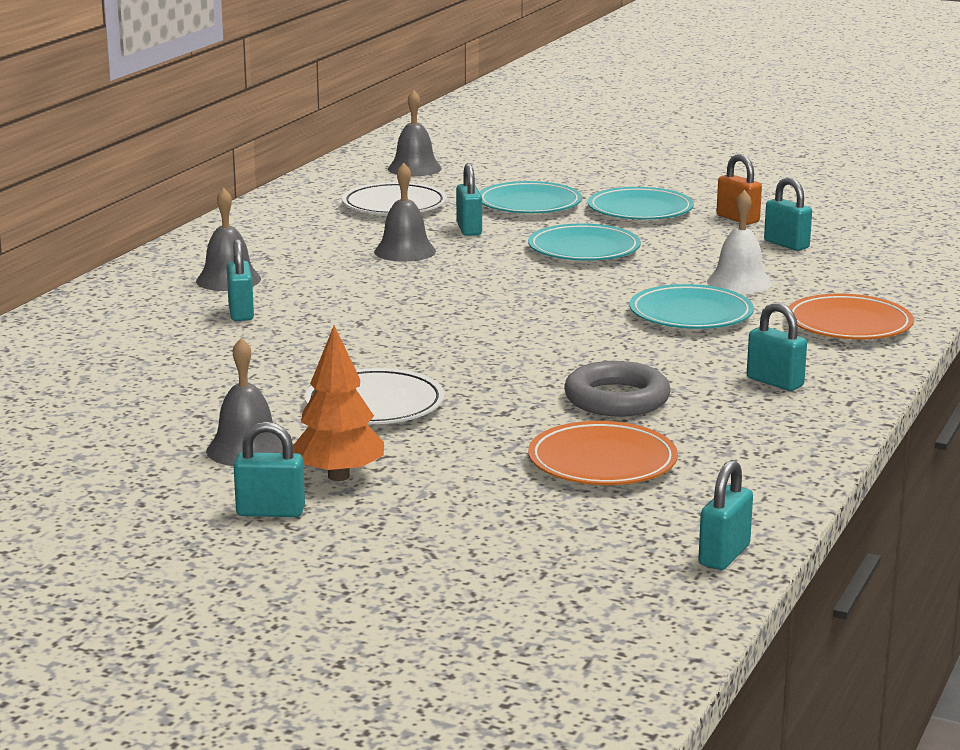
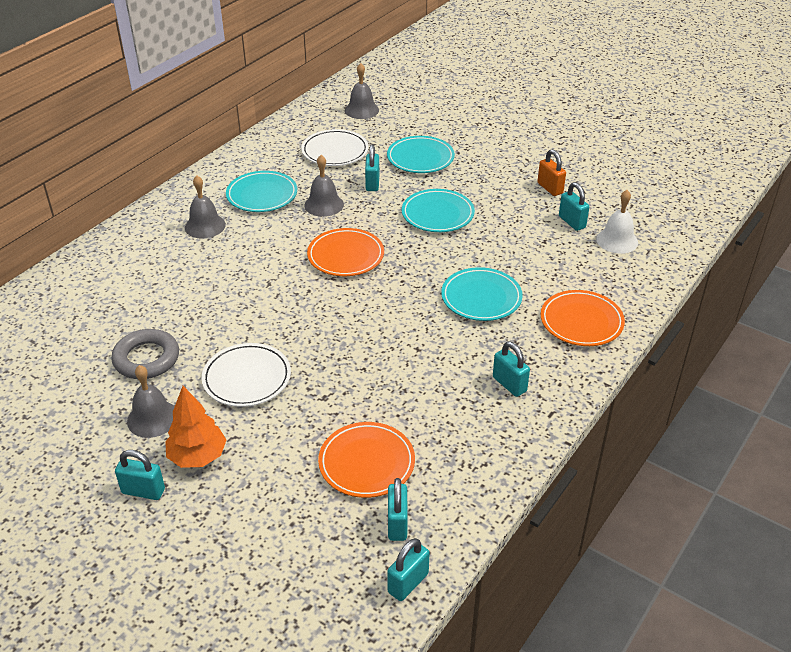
camera: 10 degrees right, 20 degrees up
turquoise padlock [226,239,254,321] -> turquoise padlock moved to [388,478,408,541]
grey ring [564,361,670,417] -> grey ring moved to [111,329,179,379]
turquoise plate [588,187,694,220] -> turquoise plate moved to [226,171,297,212]
white bell [707,190,772,294] -> white bell moved to [596,190,638,254]
none -> orange plate [307,228,384,276]

